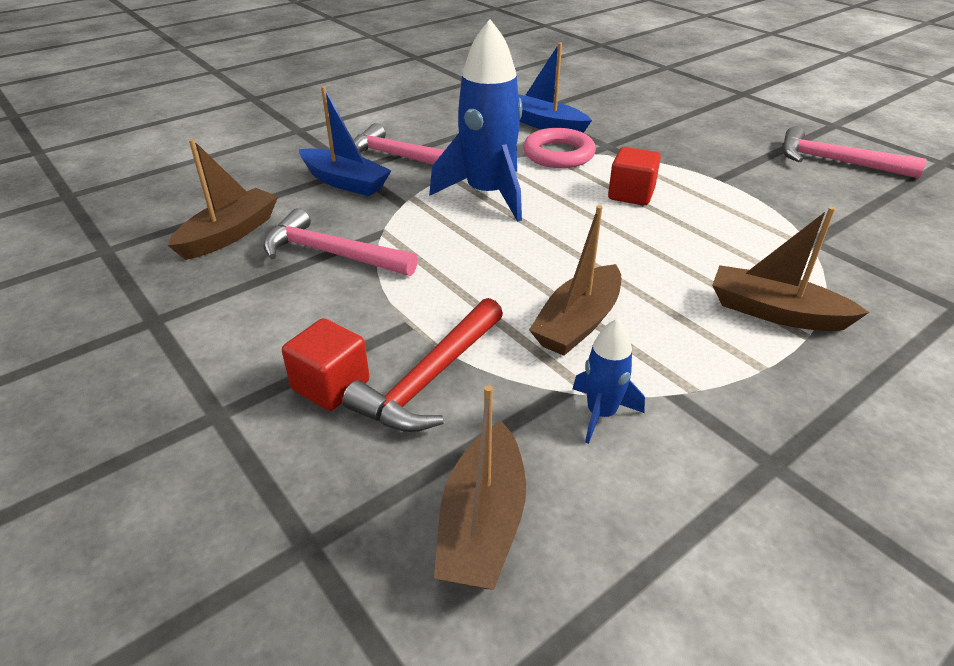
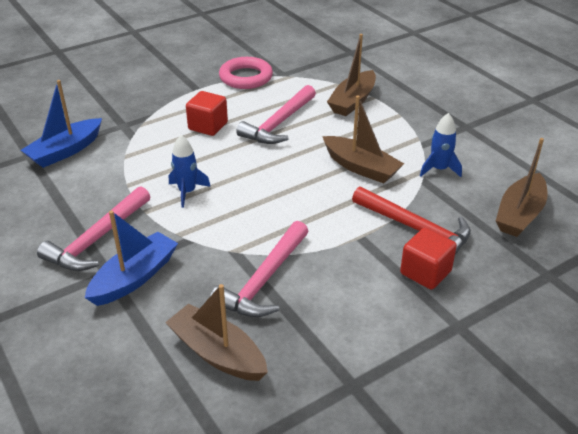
camera: 85 degrees left, 0 degrees up
blue rocket [429,19,522,222] -> blue rocket [169,135,211,208], size x0.49
brown boat [434,385,526,590] -> brown boat turned 105 degrees clockwise [496,138,548,237]
pink ring [523,128,596,168] -> pink ring moved to [219,57,273,89]
pink hammer [782,126,927,178] -> pink hammer moved to [236,85,316,144]

